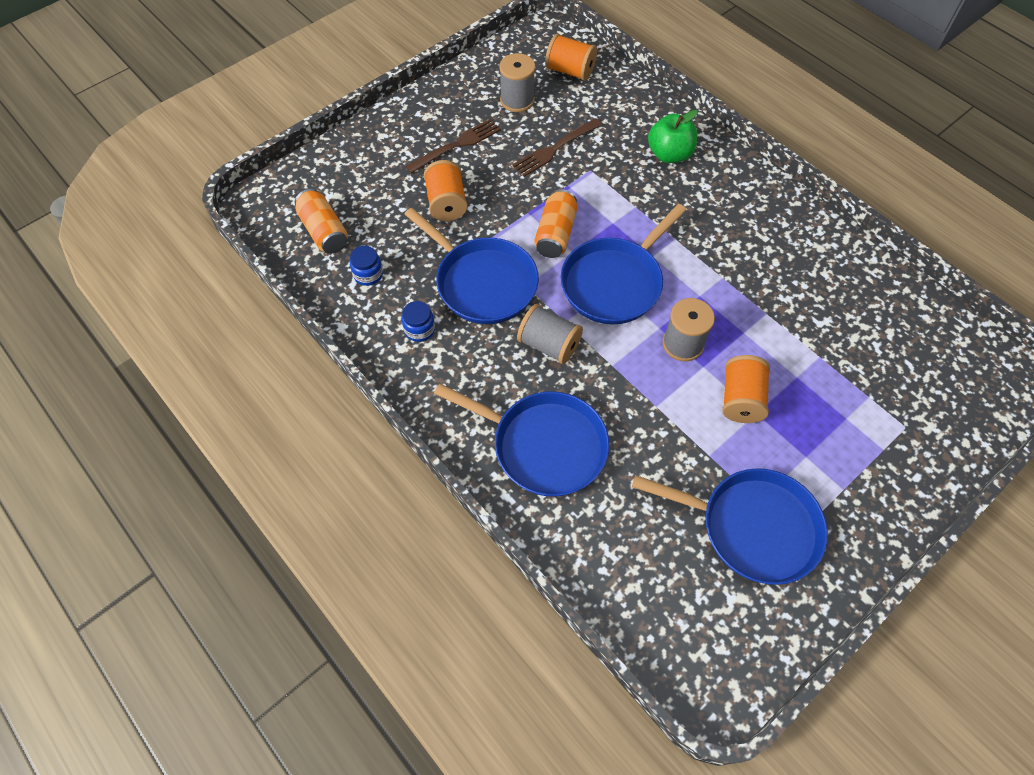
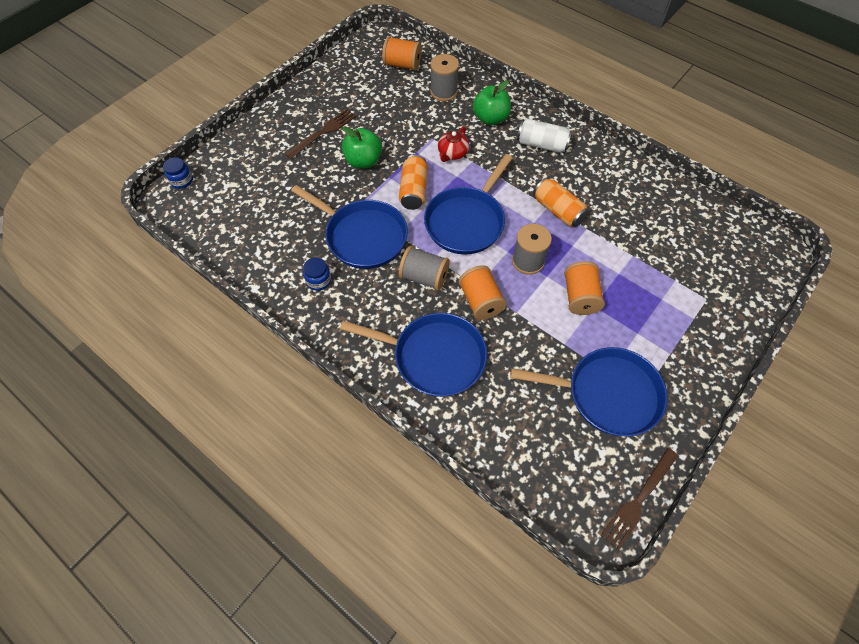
camera: 10 degrees left, 0 degrees up
orange can [295,189,348,254] -> orange can moved to [533,178,589,227]
blue jar [350,246,383,286] -> blue jar moved to [163,157,193,189]
orange spool [424,160,468,221] -> orange spool moved to [459,265,507,320]
grey spool [499,53,535,112] -> grey spool moved to [430,54,459,101]
brown fork [512,118,602,177] -> brown fork moved to [601,448,678,550]
none -> green apple [342,127,382,168]
none -> red teapot [438,127,469,162]
none -> white can [517,119,572,153]

